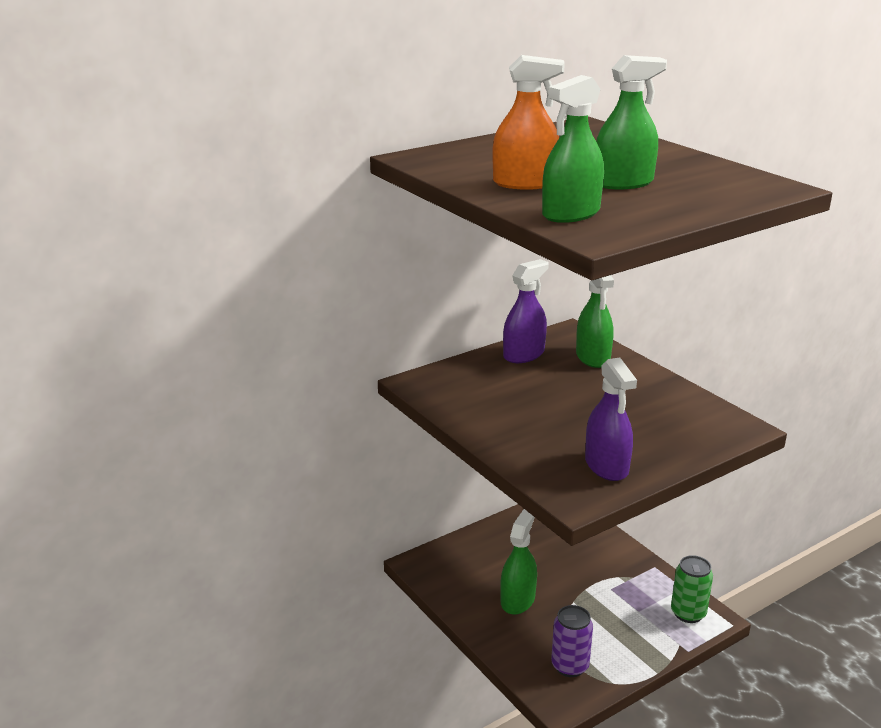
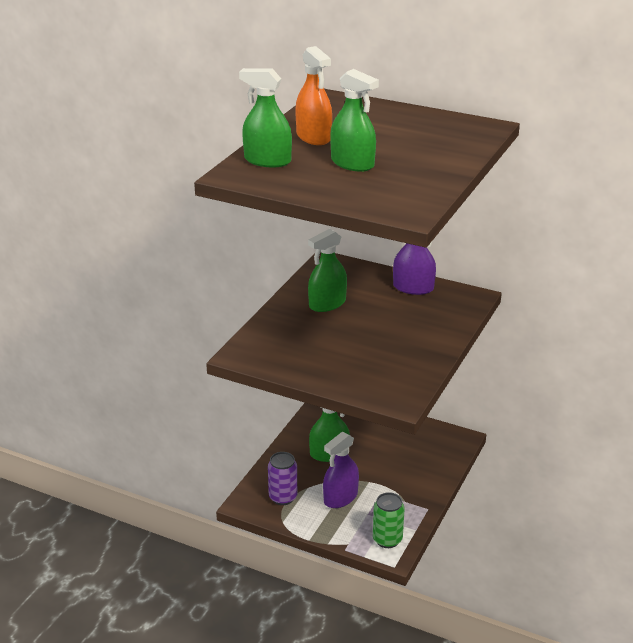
camera: 60 degrees right, 5 degrees up
green spray bottle [576,275,614,368] -> green spray bottle moved to [308,229,347,312]
purple spray bottle [585,358,637,481] -> purple spray bottle moved to [323,432,359,508]

